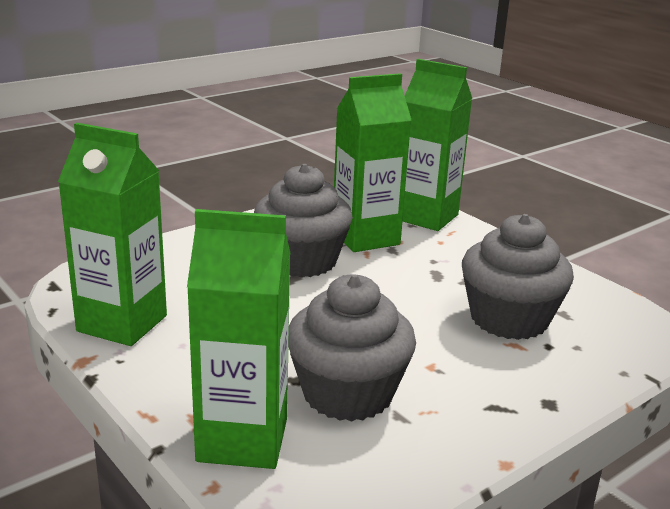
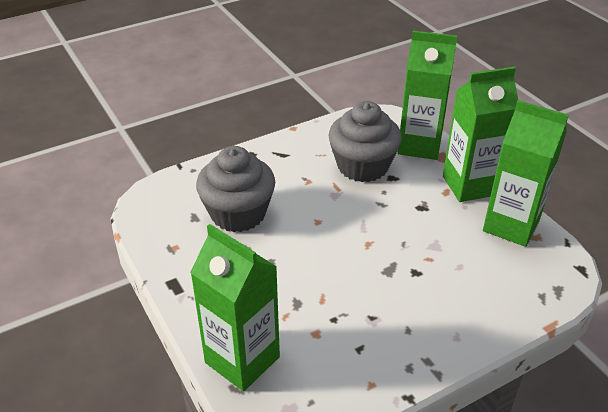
camera: 170 degrees left, 15 degrees up
grey cupcake [254,164,353,277] -> none
green carton [334,73,411,252] -> green carton moved to [443,67,518,202]

